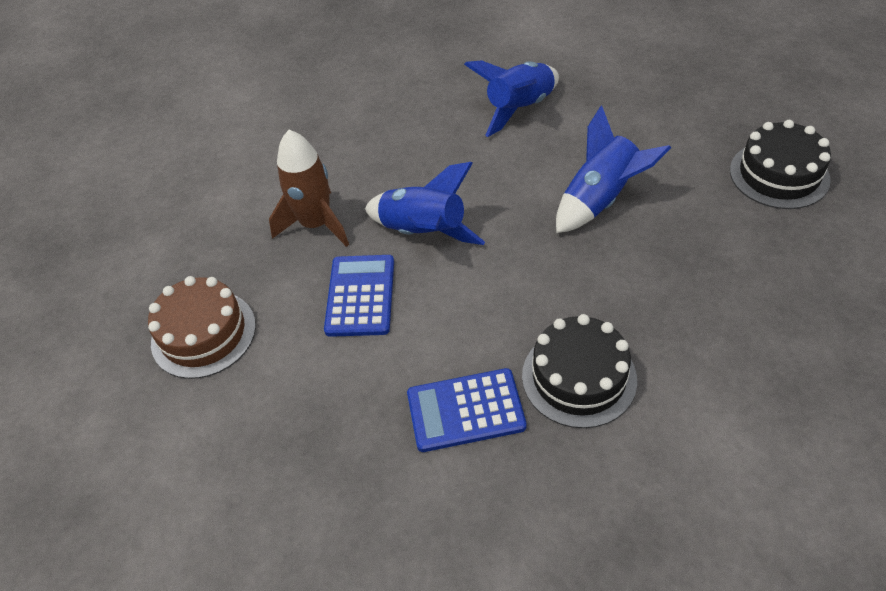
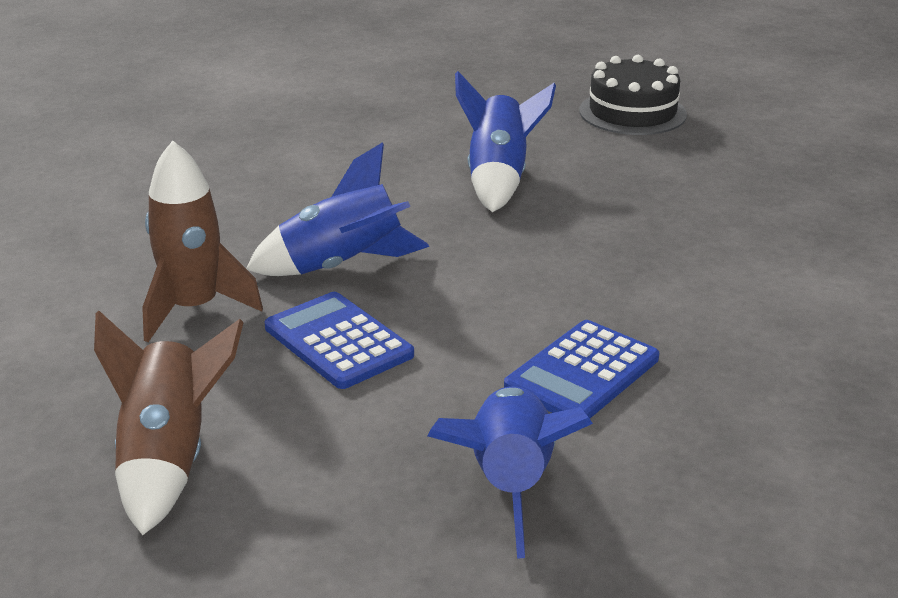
camera: 45 degrees left, 20 degrees down
brown cake [148,276,256,379] -> brown rocket [94,310,244,535]
blue rocket [464,60,559,137] -> blue rocket moved to [428,387,593,559]
black cake [522,314,637,428] -> none

